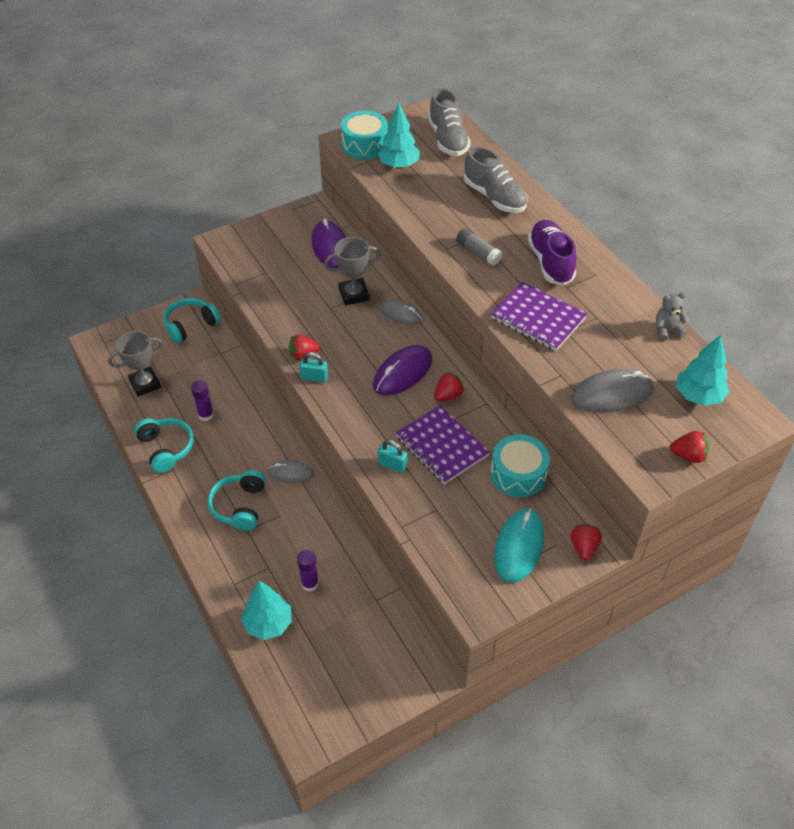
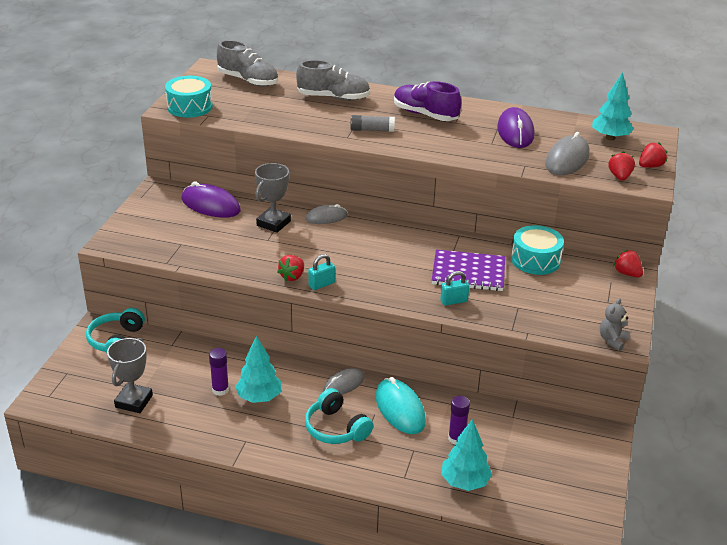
camera: 45 degrees left, 15 degrees down
turquoise headphones [134,418,194,473] -> none
purple mouse [373,345,432,396] -> purple mouse moved to [497,107,535,148]
turquoise tree [378,103,420,169] -> turquoise tree moved to [235,336,282,403]
red strawberry [434,372,464,402] -> red strawberry moved to [608,151,635,181]
purple notebook [491,282,587,351] -> none
turquoise mouse [494,508,544,583] -> turquoise mouse moved to [375,377,426,434]
grey teddy bear [655,292,689,341] -> grey teddy bear moved to [600,298,630,351]

